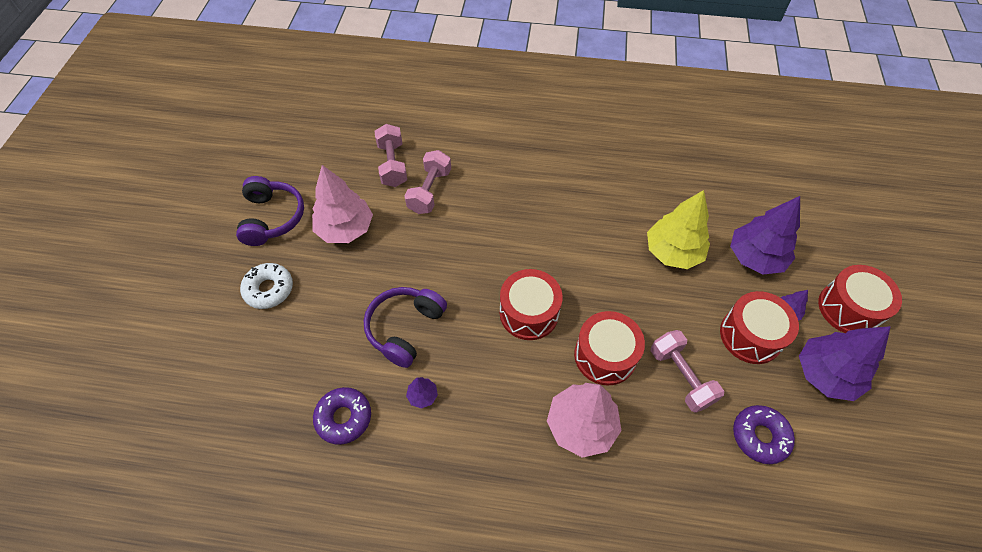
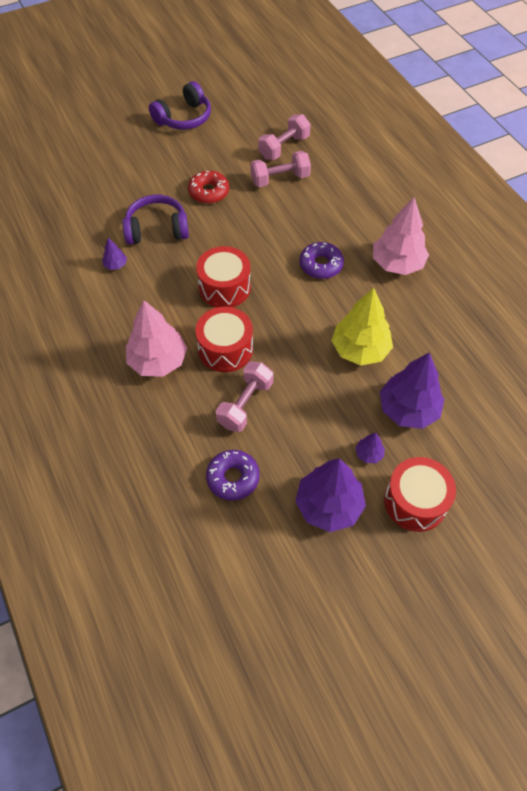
camera: 55 degrees right, 0 degrees up
white donut [240,263,293,309] -> none
pink tree [312,165,373,243] -> pink tree moved to [373,197,429,275]
purple donut [313,387,371,445] -> purple donut moved to [299,242,344,279]
red drum [720,291,799,364] -> none
none -> red donut [188,171,229,204]

